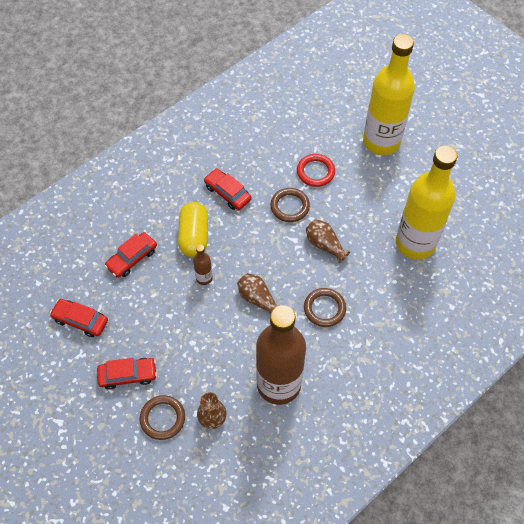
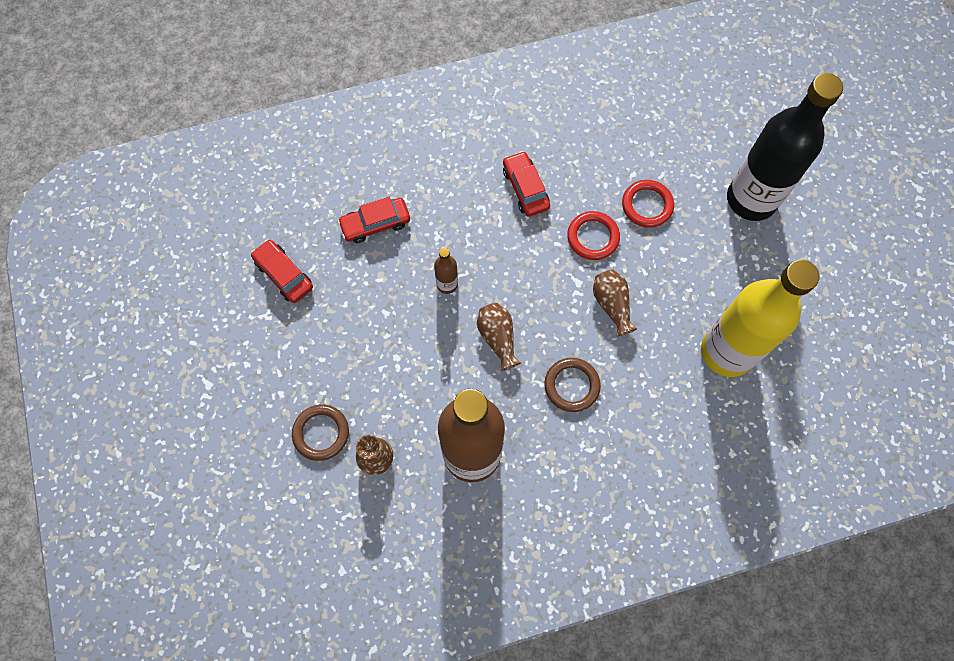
camera: 25 degrees right, 10 degrees up
red car [97,358,157,390] -> none
yellow capsule [178,202,208,257] -> none
brown ring [270,188,310,222] -> red ring [567,211,620,260]
yellow bottle [363,34,415,155] -> black bottle [727,73,843,221]

